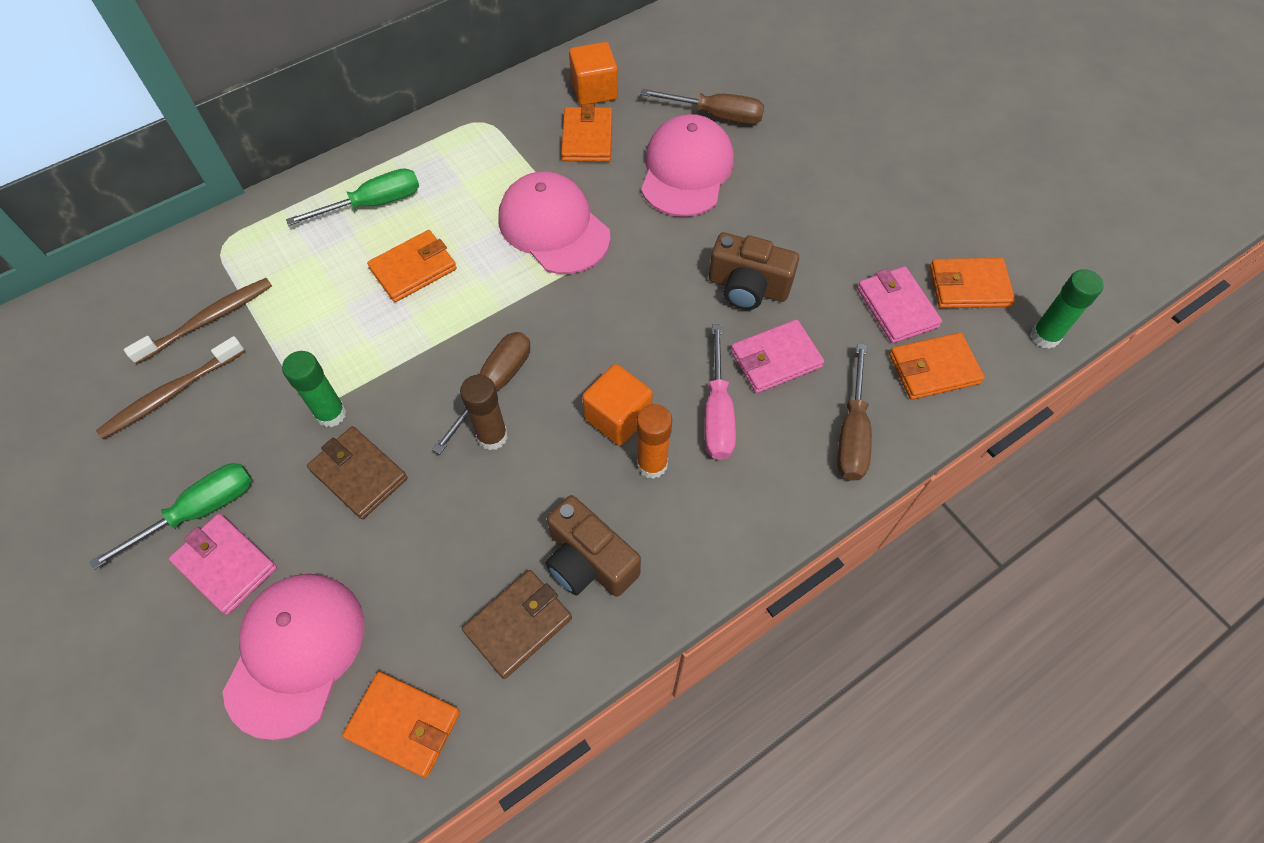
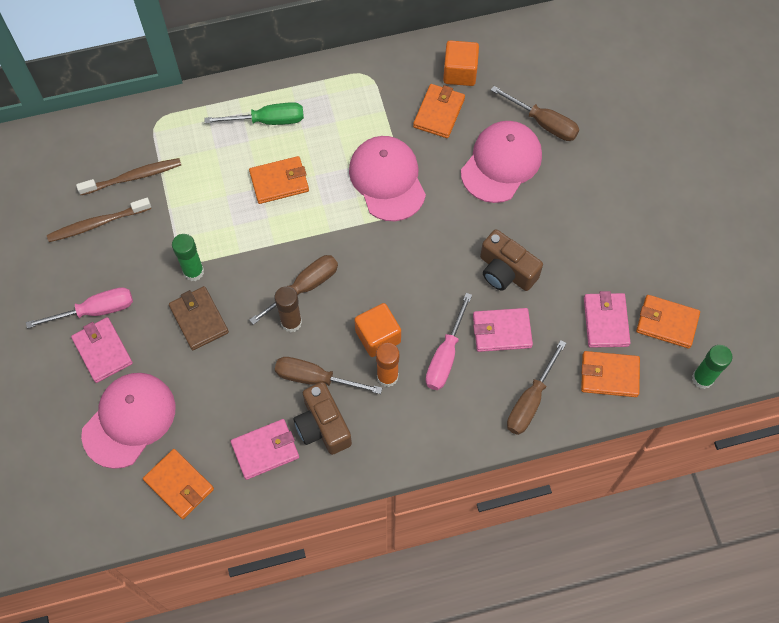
camera: 20 degrees right, 5 degrees up
green screwdriver [89,463,252,570] -> pink screwdriver [26,287,133,328]
brown wallet [462,570,572,679] -> pink wallet [231,419,299,480]
none -> brown screwdriver [275,357,382,394]

